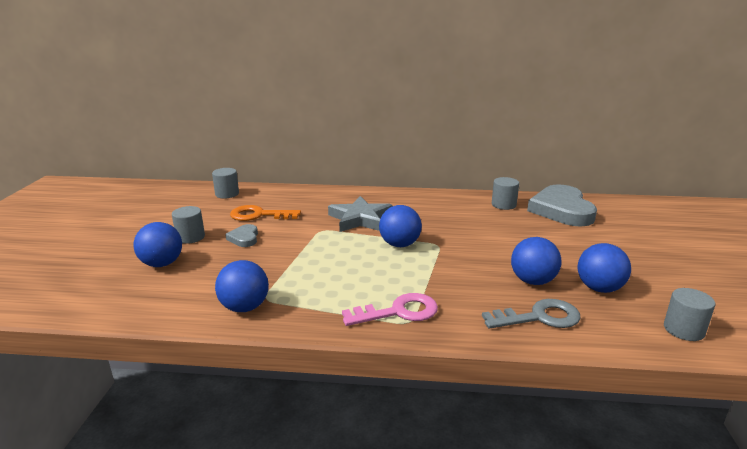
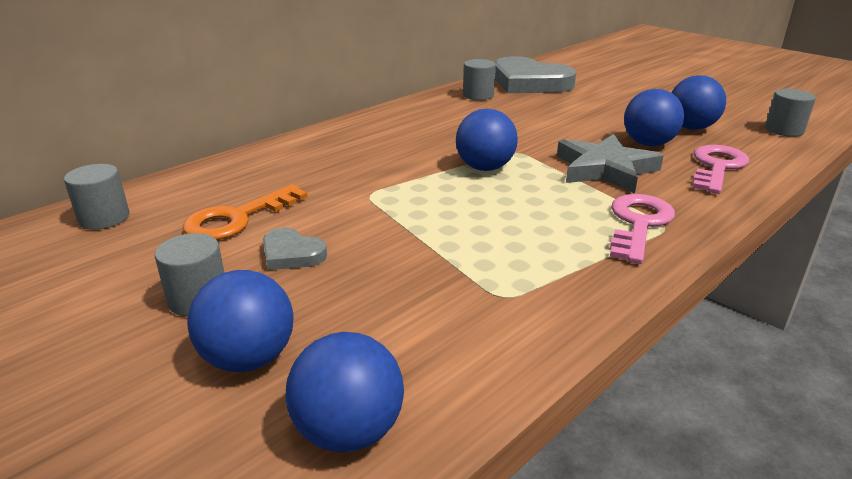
camera: 50 degrees left, 5 degrees up
blue ball [215,260,269,312] -> blue ball moved to [286,332,404,453]
grey star [328,196,393,232] -> grey star moved to [557,134,664,193]
grey key [482,299,581,329] -> pink key [693,145,749,194]

